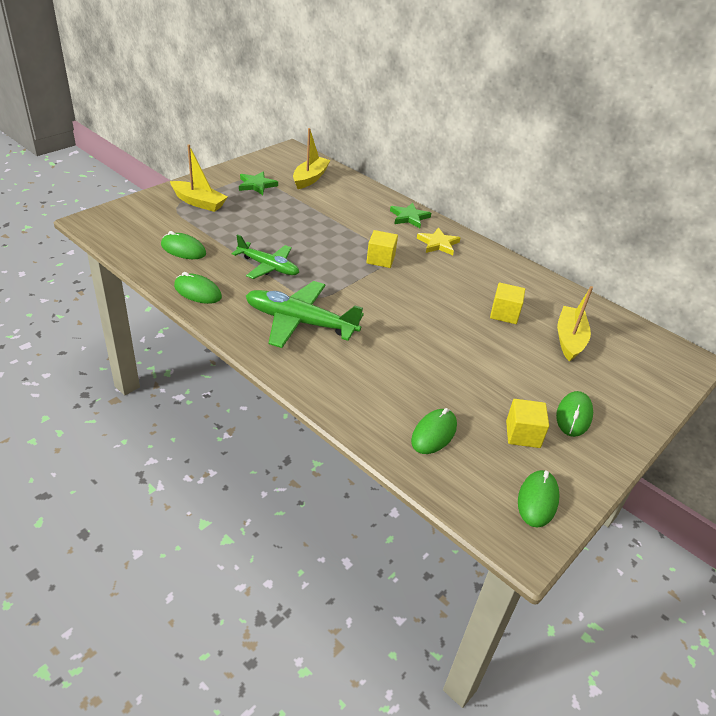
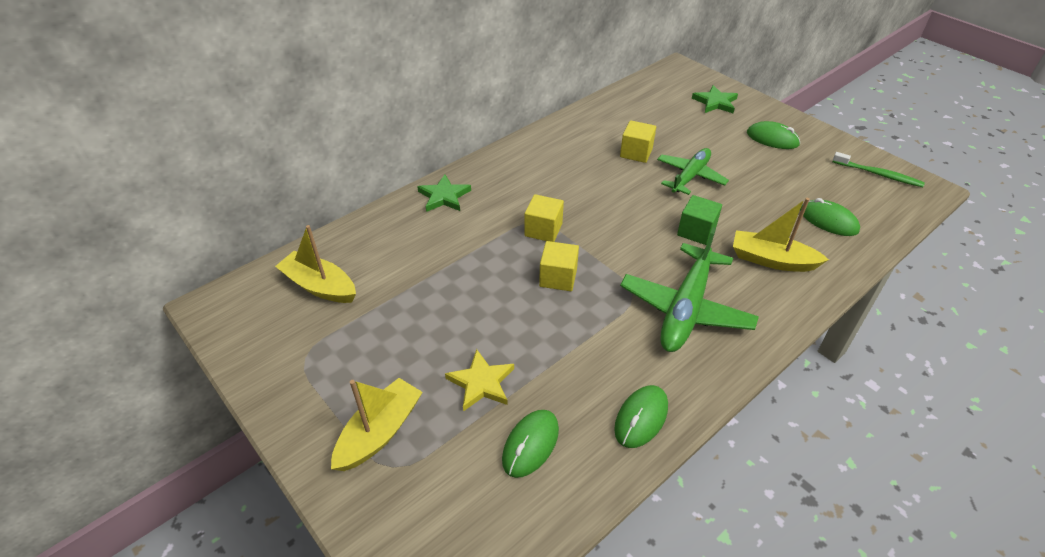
camera: 80 degrees left, 5 degrees up
green plane [231,234,299,279] -> green plane moved to [657,148,729,195]
green star [239,171,278,195] -> green star moved to [692,85,738,113]
yellow star [417,227,460,255] -> yellow star moved to [445,349,514,411]
yellow cube [506,399,549,448] -> yellow cube moved to [539,241,579,291]
green mouse [518,470,560,528] -> green toothbrush [833,152,925,187]
yellow boat [557,286,593,362] -> yellow boat moved to [733,198,829,272]
none -> green cube [677,195,722,245]

